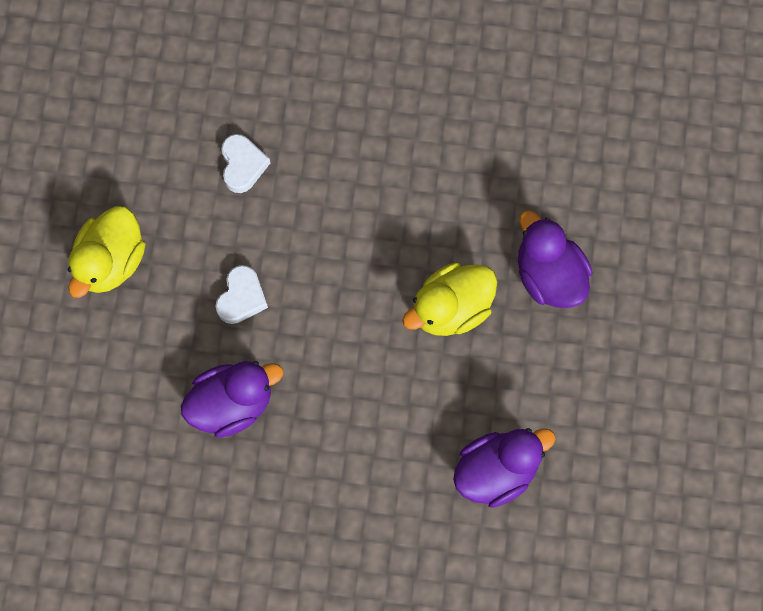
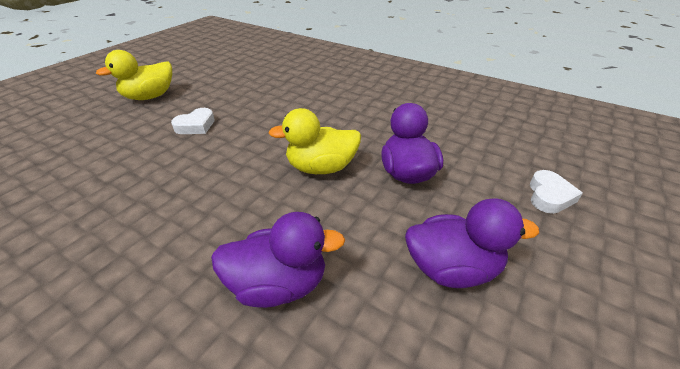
camera: 25 degrees right, 35 degrees down
purple duck [181,361,283,438] -> purple duck moved to [405,198,539,288]
white heart [221,134,270,193] -> white heart moved to [530,170,583,214]

